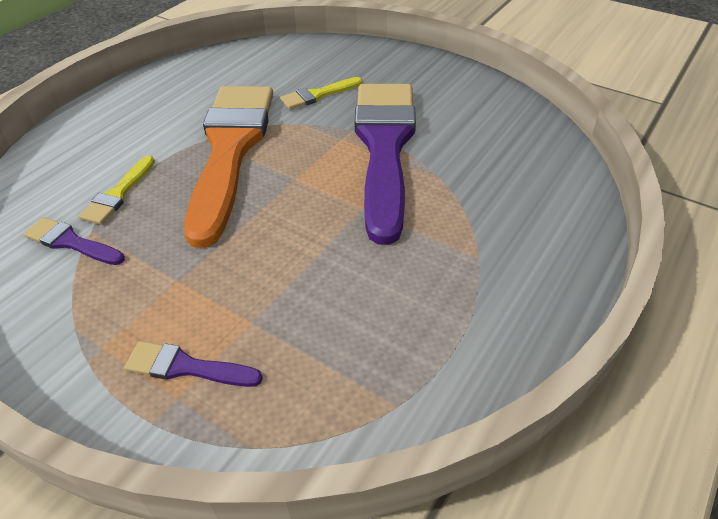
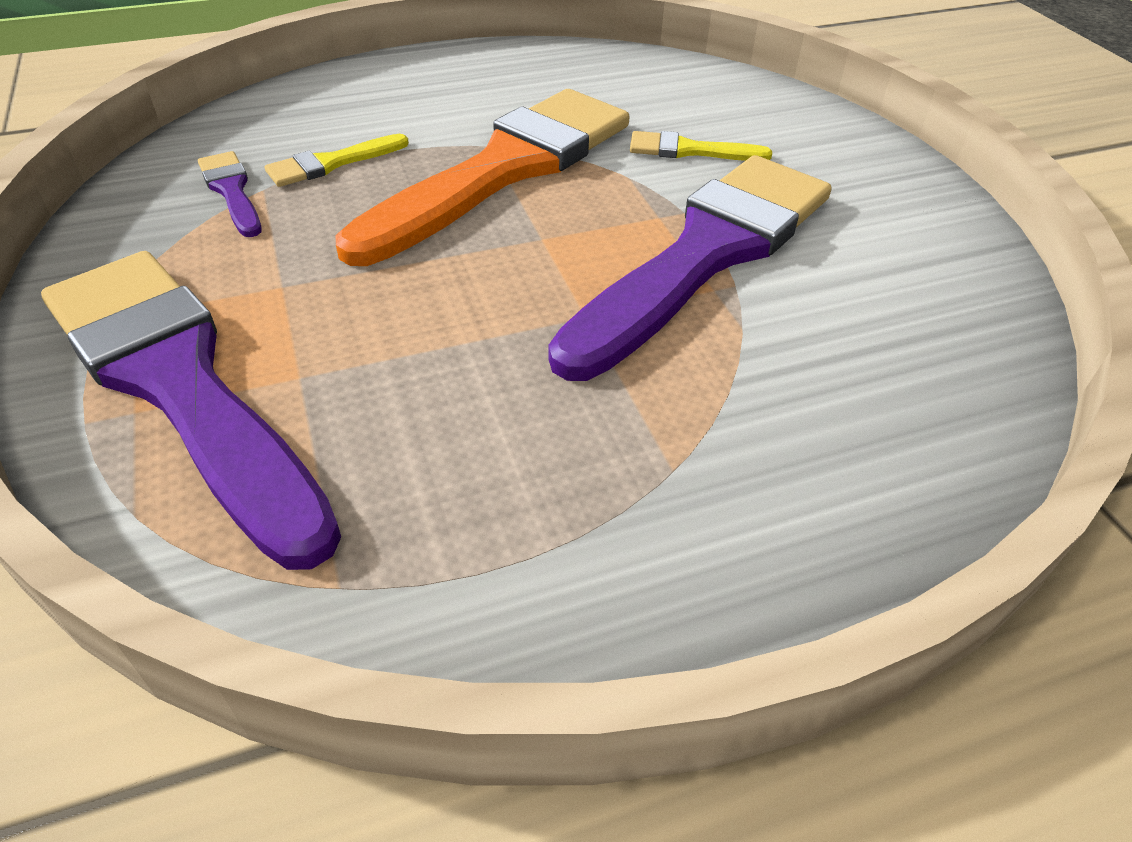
camera: 35 degrees right, 0 degrees up
purple brush [124,341,263,387] -> purple brush [41,251,341,570], size x2.46

